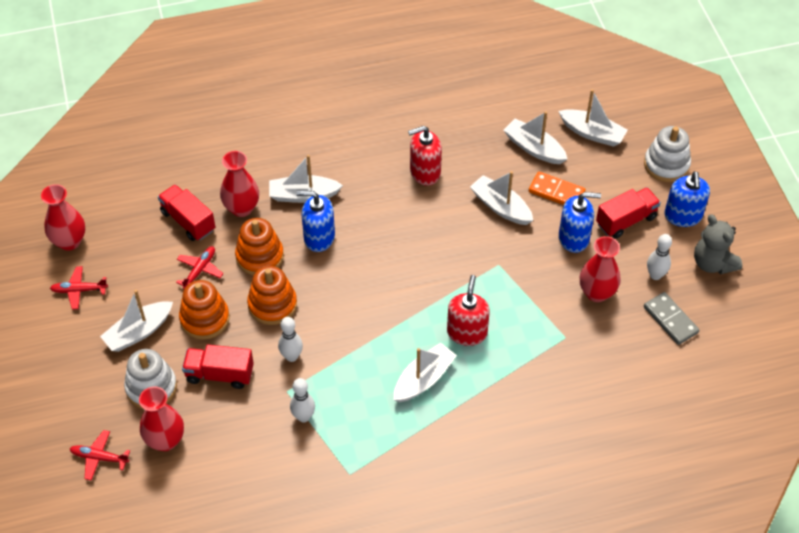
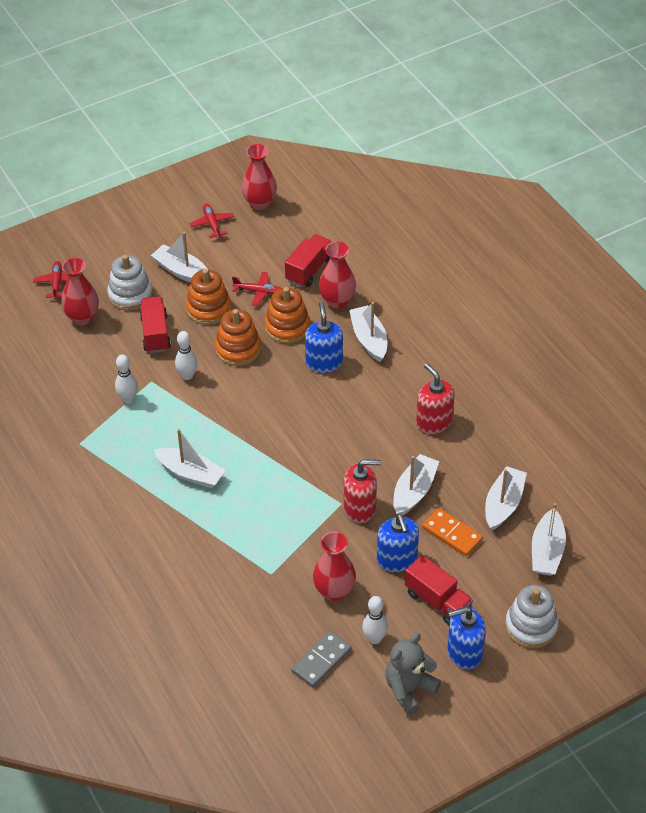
camera: 75 degrees right, 5 degrees down
red soap dispenser [447,275,490,346] -> red soap dispenser moved to [344,460,381,523]
orange domino [529,172,585,205] -> orange domino turned 60 degrees counterclockwise [422,508,483,556]

